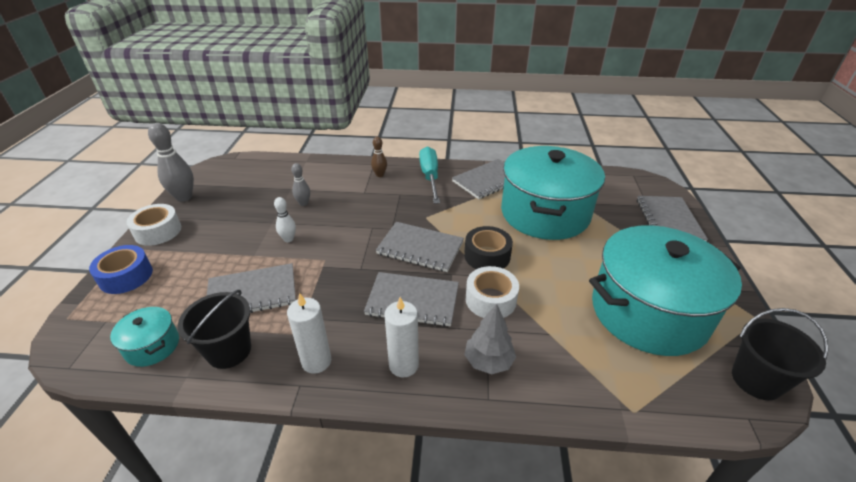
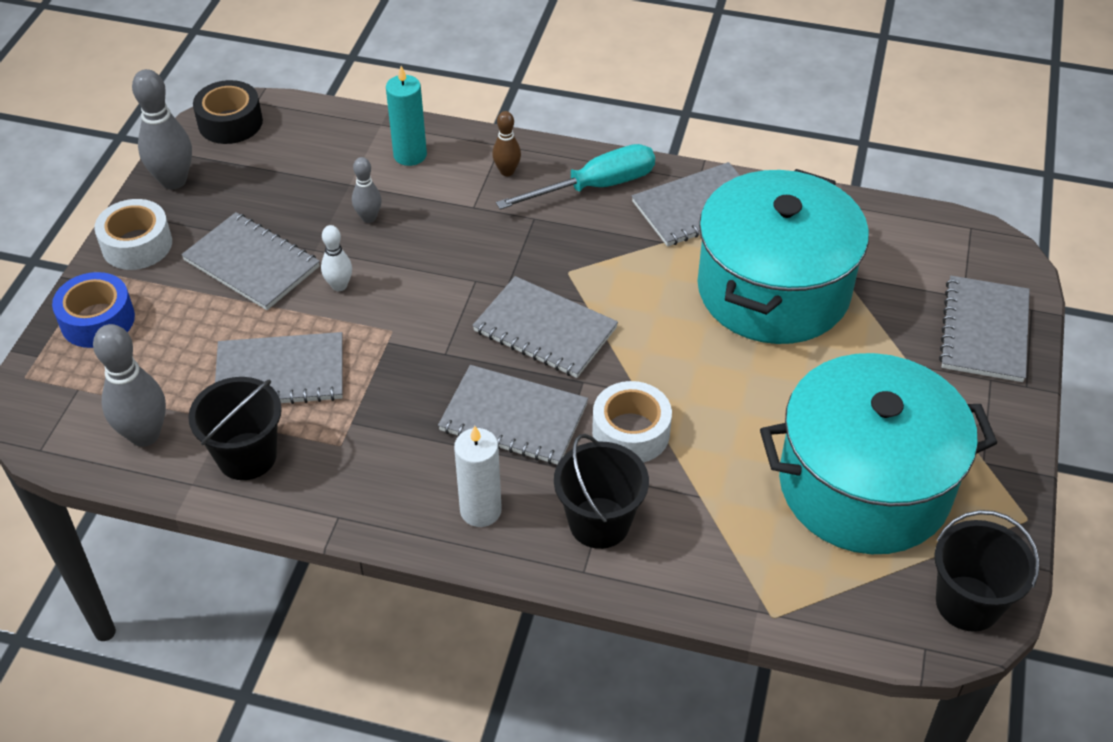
camera: 10 degrees right, 10 degrees up
turquoise pot [110,307,179,367] -> grey bowling pin [93,324,166,447]
white candle [287,293,331,374] -> none
turquoise screwdriver [419,146,440,204] -> turquoise screwdriver turned 60 degrees clockwise [496,144,655,210]
black tape [464,226,513,269] -> black tape moved to [193,80,263,144]
grey tree [464,304,516,374] -> black bucket [554,434,649,549]
none -> grey notebook [181,212,320,310]
none -> turquoise candle [386,66,427,166]

